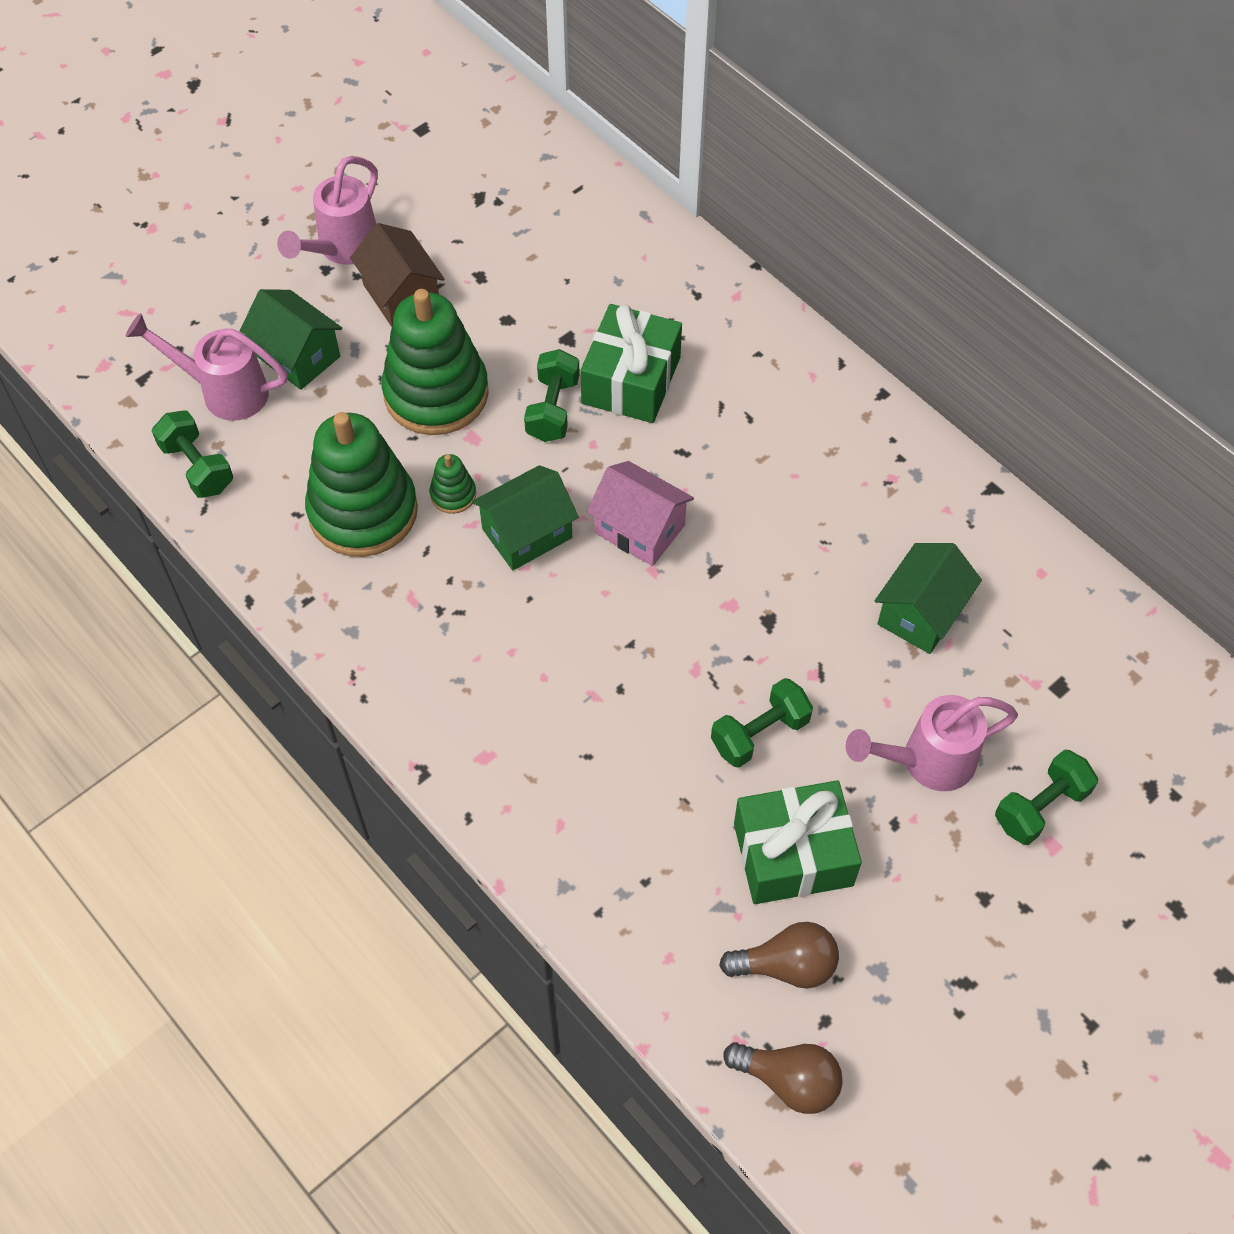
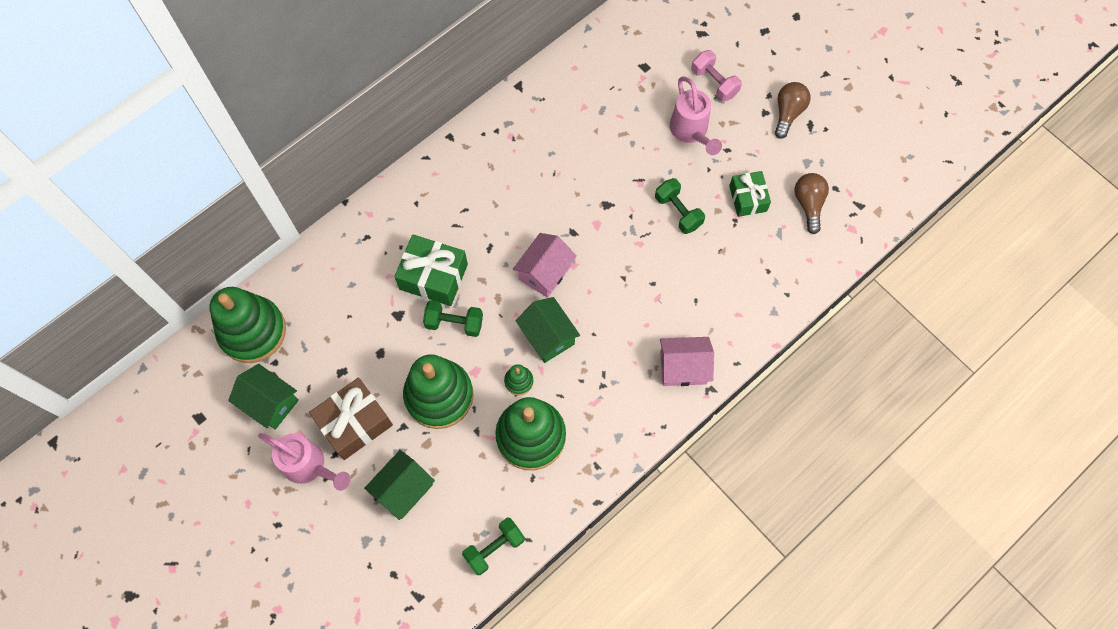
camera: 90 degrees left, 10 degrees up
pink watering can [126,313,288,421] -> none
brown house [350,223,445,327] -> brown gift [309,378,393,460]
brown light bulb [723,1042,843,1114] -> brown light bulb moved to [775,82,810,139]
green gift [734,780,862,904] -> green gift [729,171,771,217], size x0.65
green house [875,543,982,654] -> green house moved to [228,364,299,430]
green dumbbell [995,749,1098,845] -> pink dumbbell [691,50,742,101]
none -> green stacking toy [210,287,286,363]
none -> pink house [660,337,714,386]

